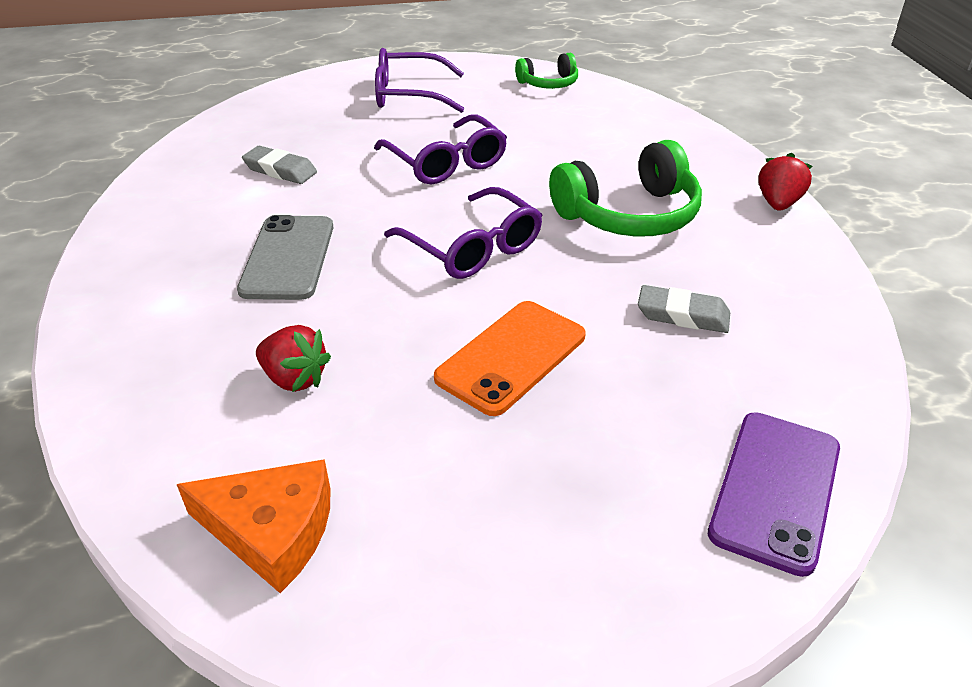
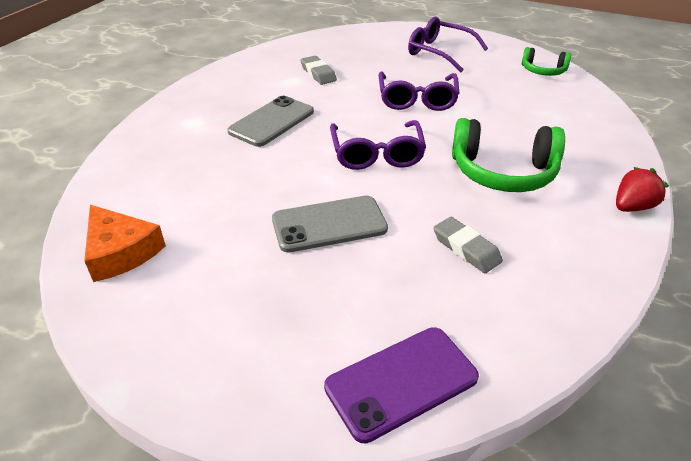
camera: 35 degrees right, 0 degrees up
red strawberry [256,325,331,392] -> none
orange phone [434,301,586,416] -> grey phone [272,196,388,253]

